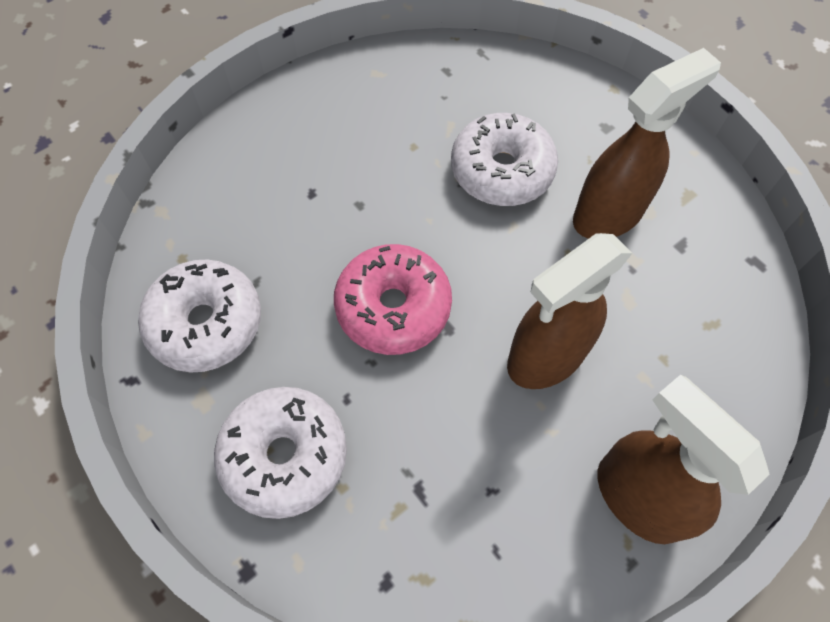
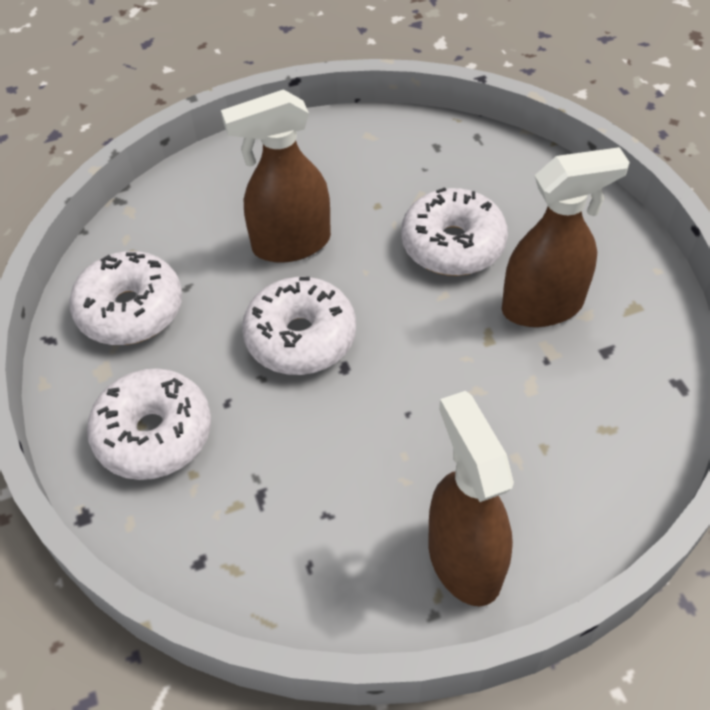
camera: 20 degrees right, 10 degrees down
pink donut [334,244,452,355] -> white donut [242,277,356,375]
brown spray bottle [507,233,632,389] -> brown spray bottle moved to [221,89,331,263]

